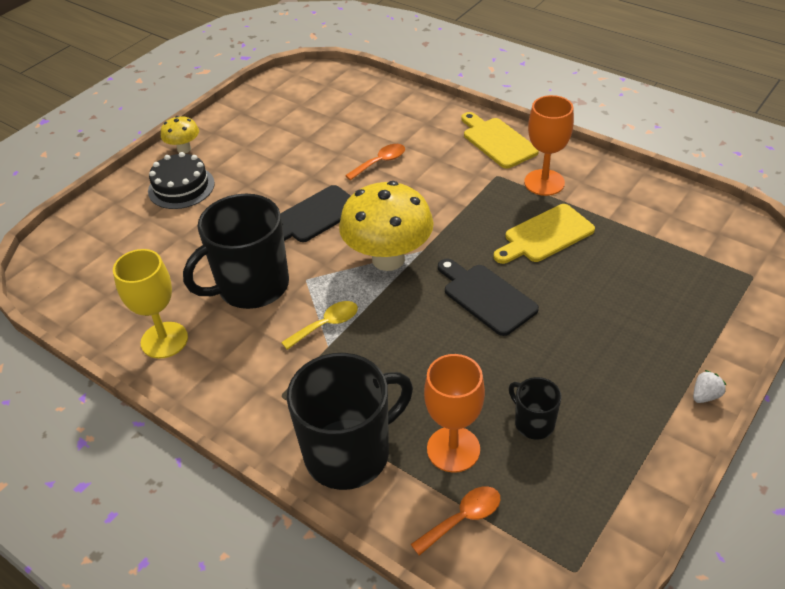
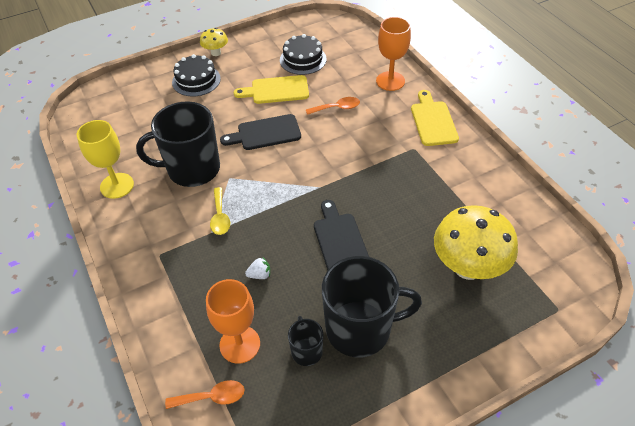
camera: 25 degrees right, 5 degrees up
yellow spoon [281,301,358,350] -> yellow spoon turned 90 degrees clockwise [210,187,230,235]
black mug [287,353,413,490] -> black mug moved to [322,256,422,357]
yellow mushroom [339,181,434,271] -> yellow mushroom moved to [434,205,518,280]
yellow cutting board [494,204,595,264] -> yellow cutting board moved to [234,75,309,104]
orange goblet [524,95,574,196] -> orange goblet moved to [376,17,411,91]
white strawberry [693,370,726,403] -> white strawberry moved to [245,257,270,279]
none -> black cake [280,34,327,75]

